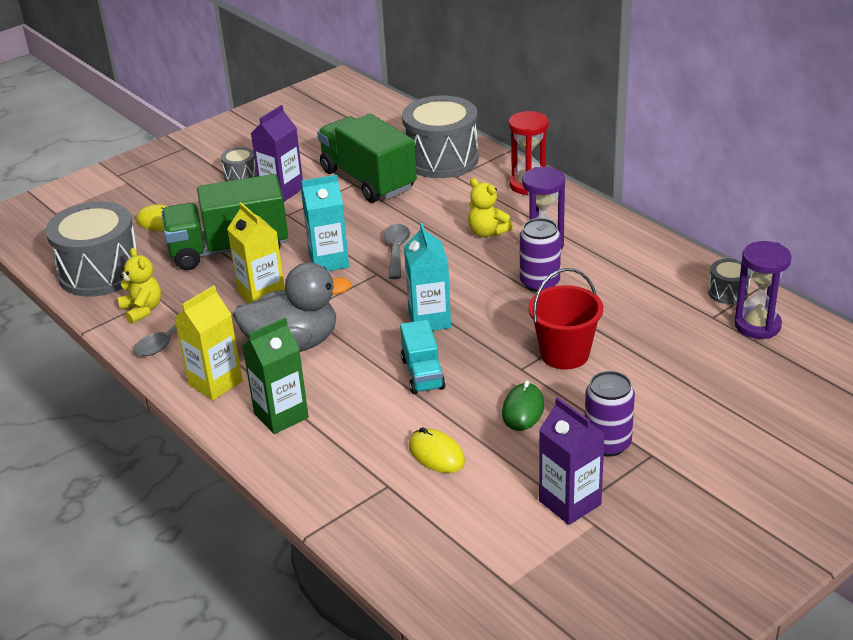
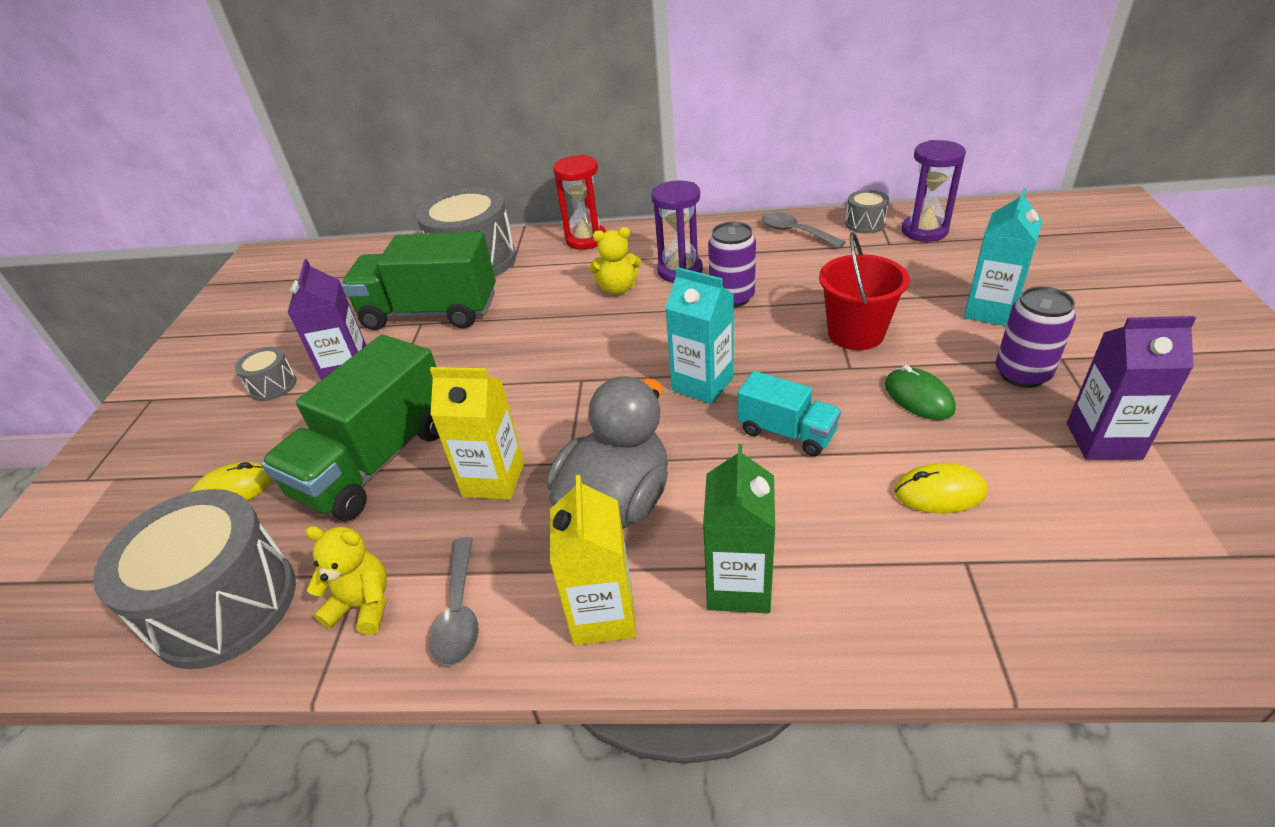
camera: 45 degrees left, 5 degrees up
turquoise carton [301,175,349,271] -> turquoise carton moved to [964,188,1042,326]
grey spoon [384,224,410,279] -> grey spoon moved to [762,212,846,248]

